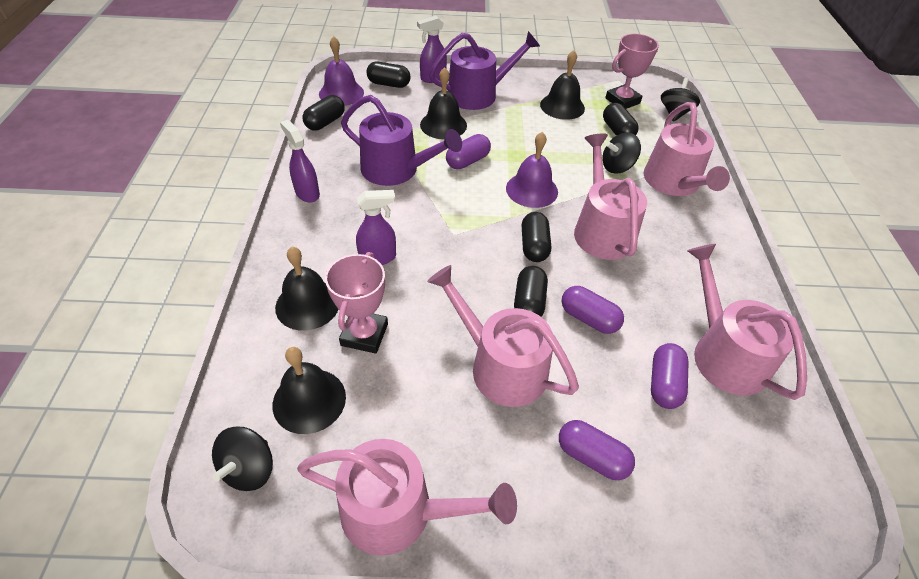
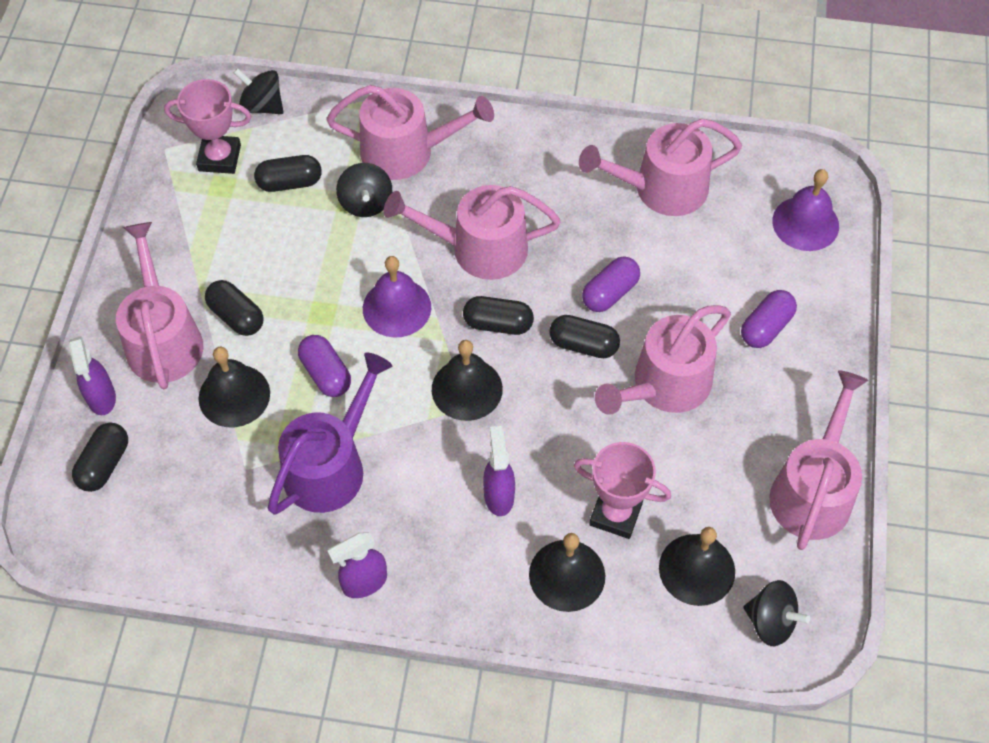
camera: 80 degrees left, 10 degrees up
black capsule [303,95,345,130] -> black capsule moved to [205,280,263,336]
purple bell [319,36,364,106] -> purple bell moved to [772,169,839,251]
purple watering can [429,31,540,110] -> pink watering can [116,222,203,389]
black bell [540,50,585,120] -> black bell moved to [432,340,503,421]
pink trophy [605,34,659,109] -> pink trophy turned 60 degrees counterclockwise [164,79,251,174]
purple capsule [651,343,689,409] -> none

